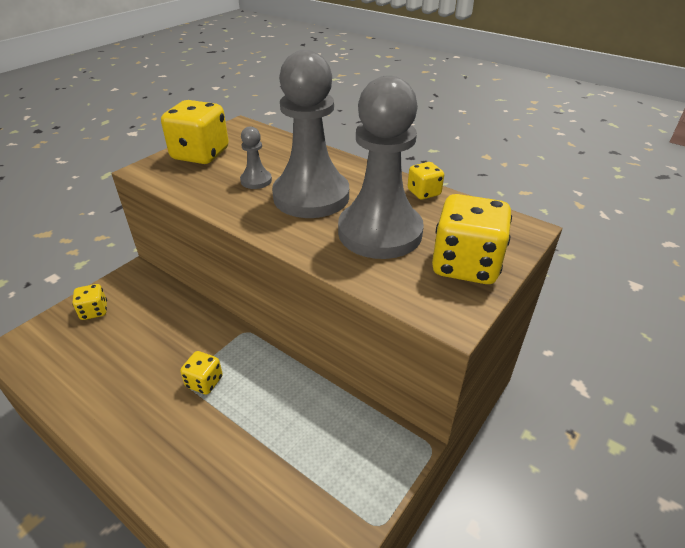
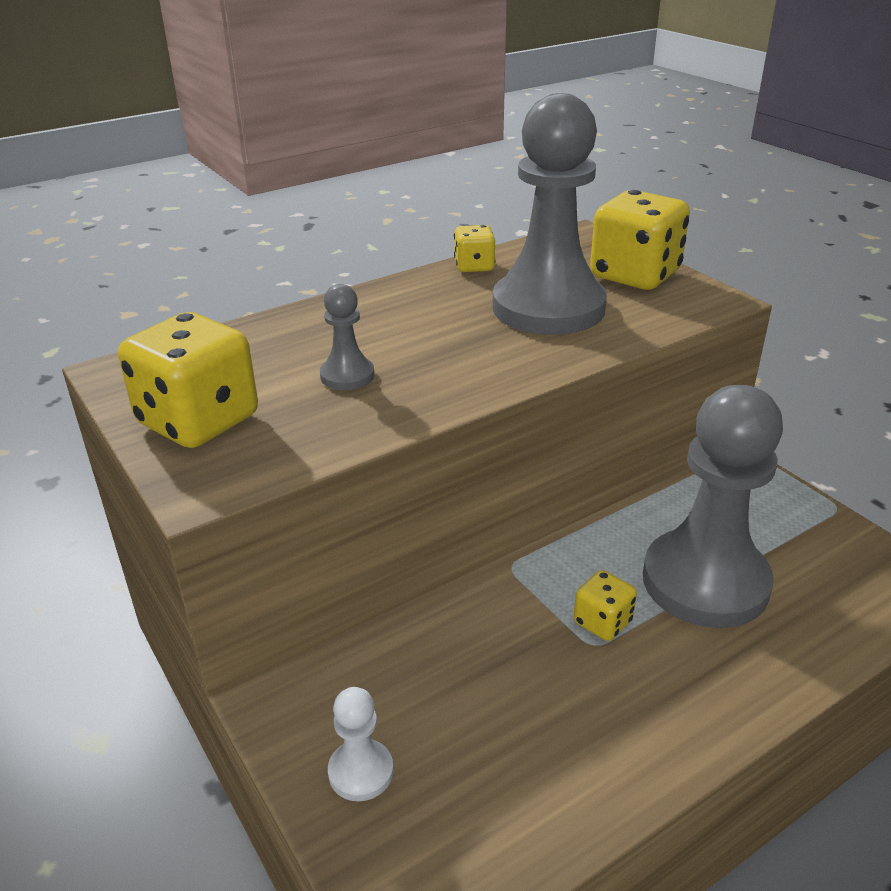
camera: 70 degrees left, 5 degrees down
yellow dice [72,284,107,320] -> white pawn [328,687,393,801]
grey pawn [272,50,349,218] -> grey pawn moved to [643,385,783,628]

